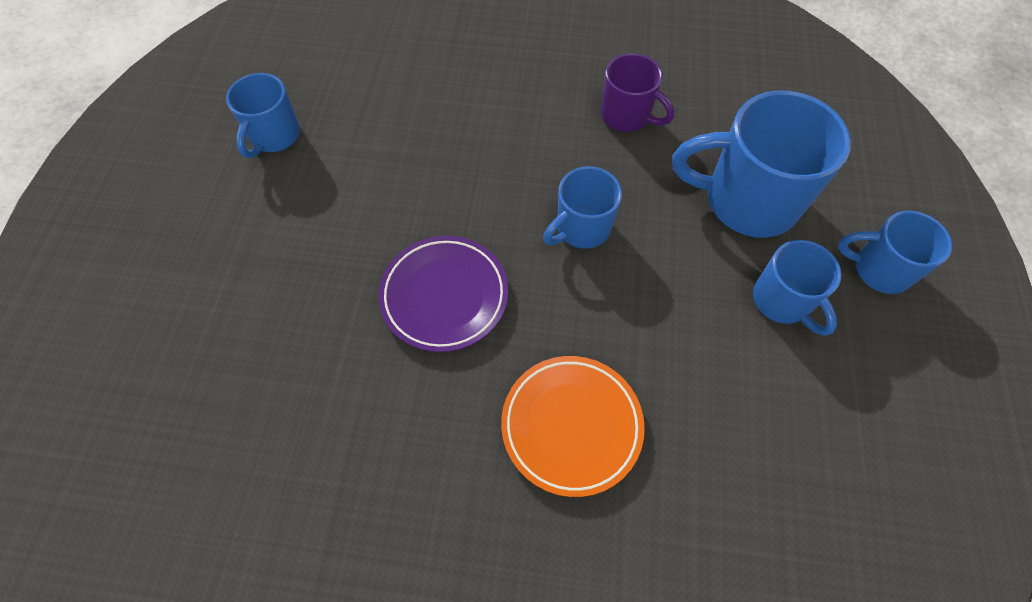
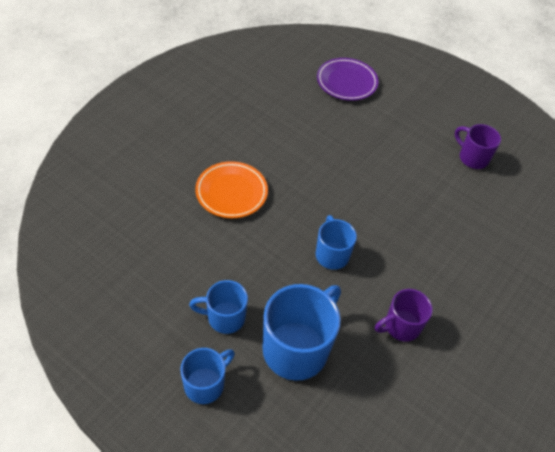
camera: 115 degrees right, 10 degrees down
blue mug [226,73,300,158] -> purple mug [455,124,501,169]
purple plate [378,236,508,352] -> purple plate moved to [317,58,379,101]

